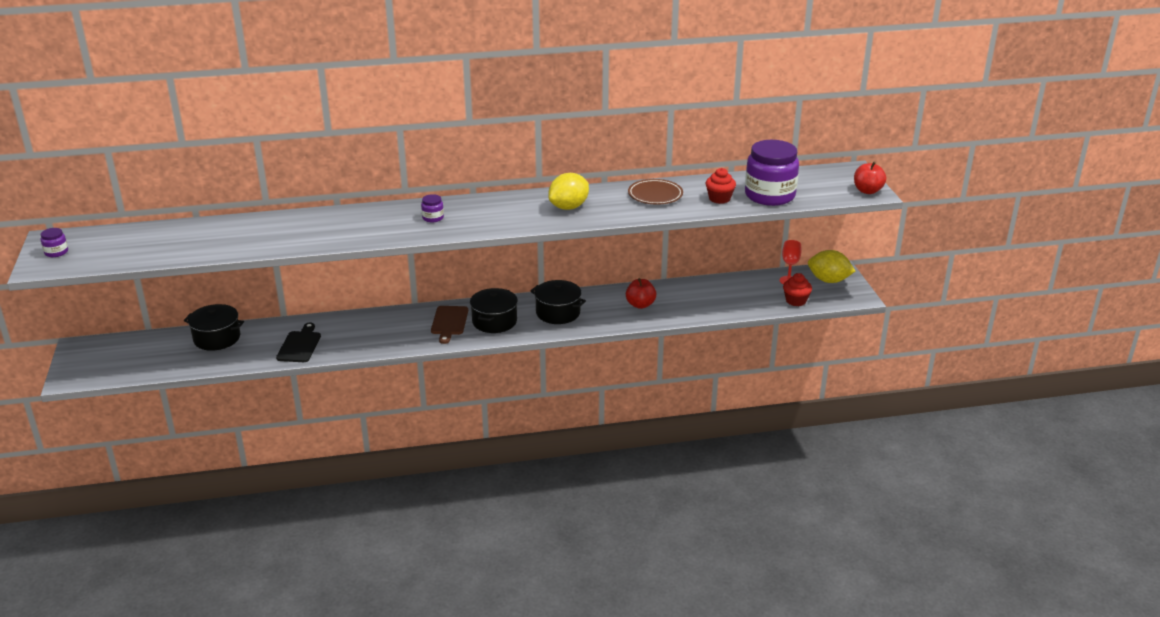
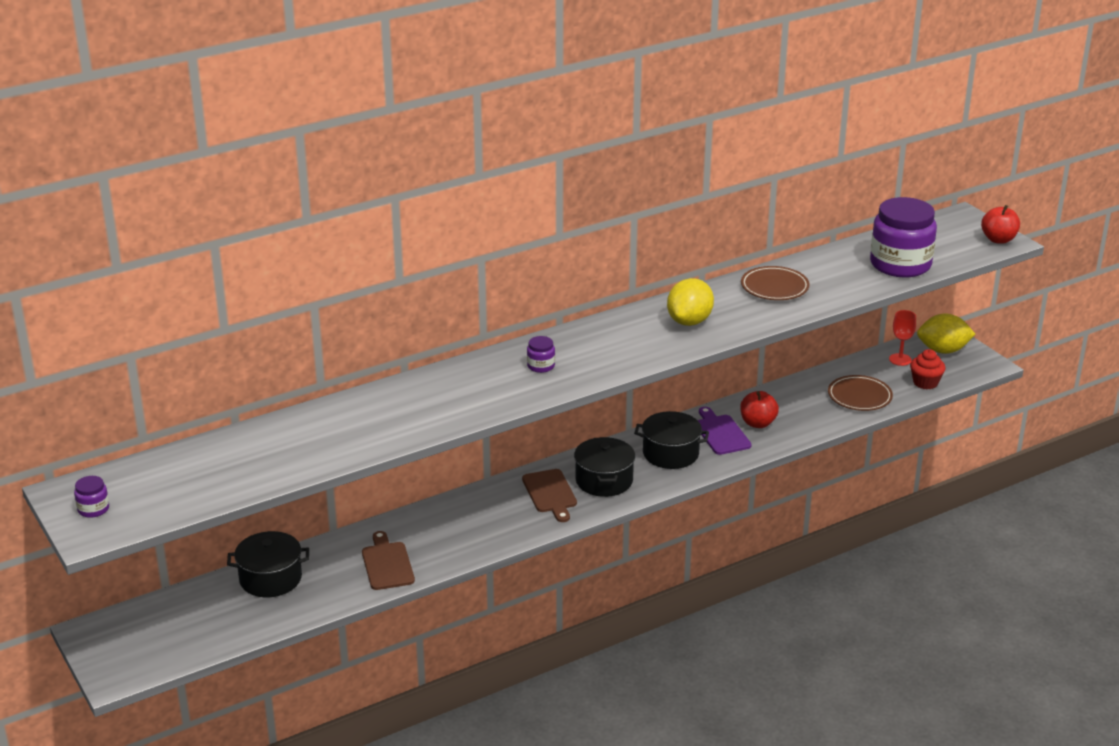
camera: 20 degrees left, 0 degrees up
black cutting board [276,323,321,362] -> brown cutting board [362,531,415,590]
red cupcake [706,168,736,204] -> none
none -> purple cutting board [698,407,752,455]
none -> brown plate [828,375,893,411]

